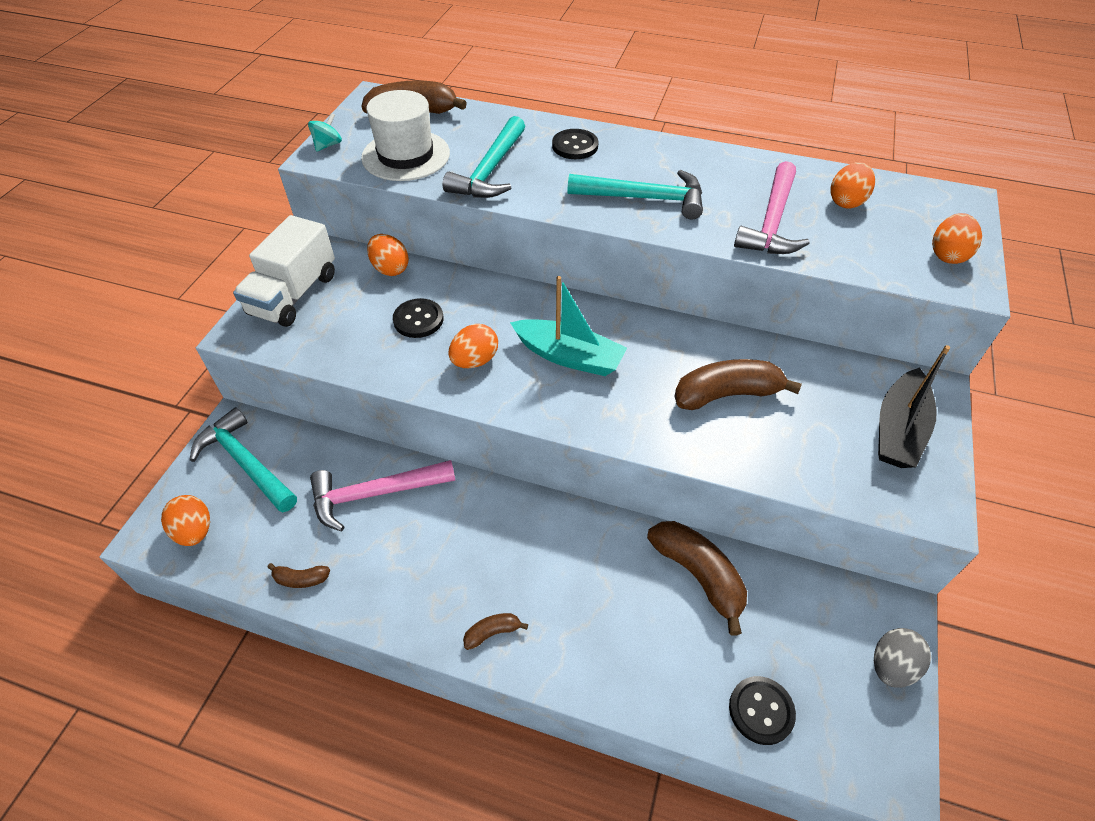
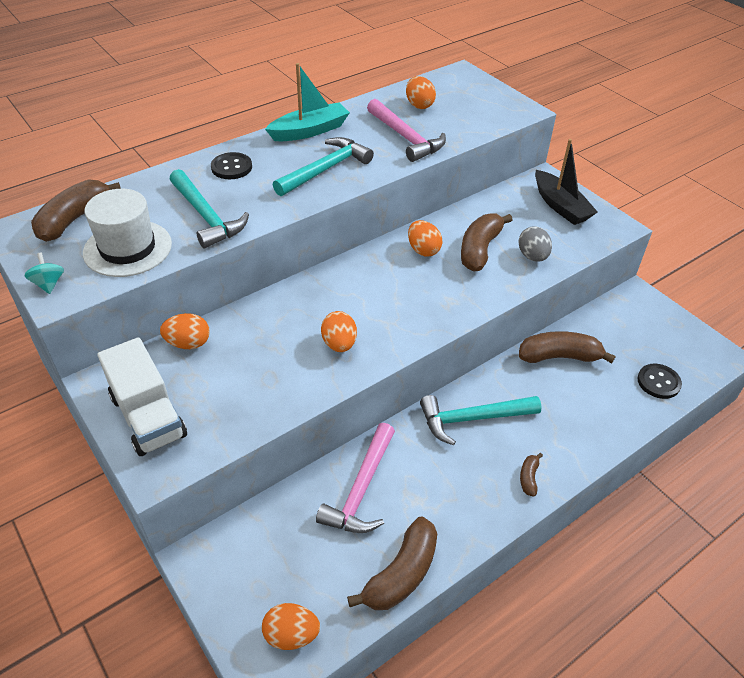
camera: 55 degrees left, 5 degrees down
turquoise hammer [190,407,297,513] -> turquoise hammer moved to [420,395,541,445]
brown banana [267,563,330,588] -> brown banana [347,517,437,610], size x2.10
black button [393,298,443,338] -> none
turquoise boat [510,276,627,376] -> turquoise boat moved to [265,63,350,141]
grey egg [874,628,931,688] -> grey egg moved to [518,226,552,262]
orange egg [932,213,982,264] -> orange egg moved to [408,220,443,257]

